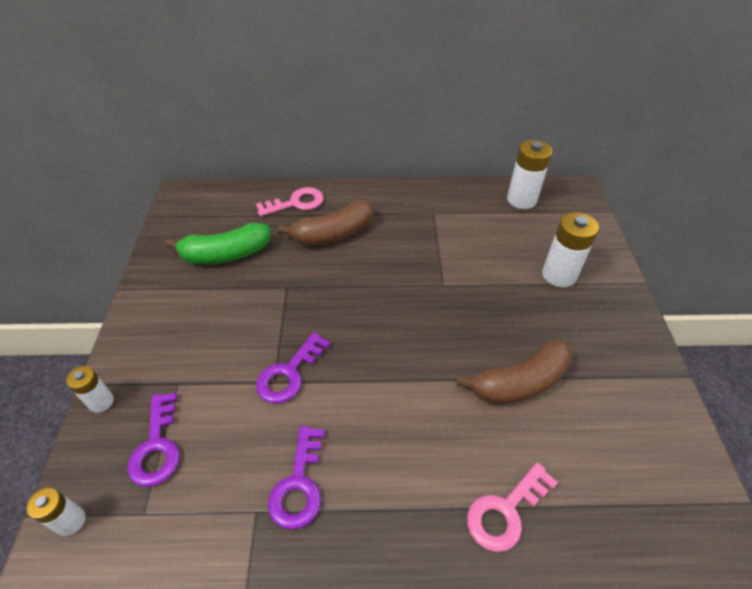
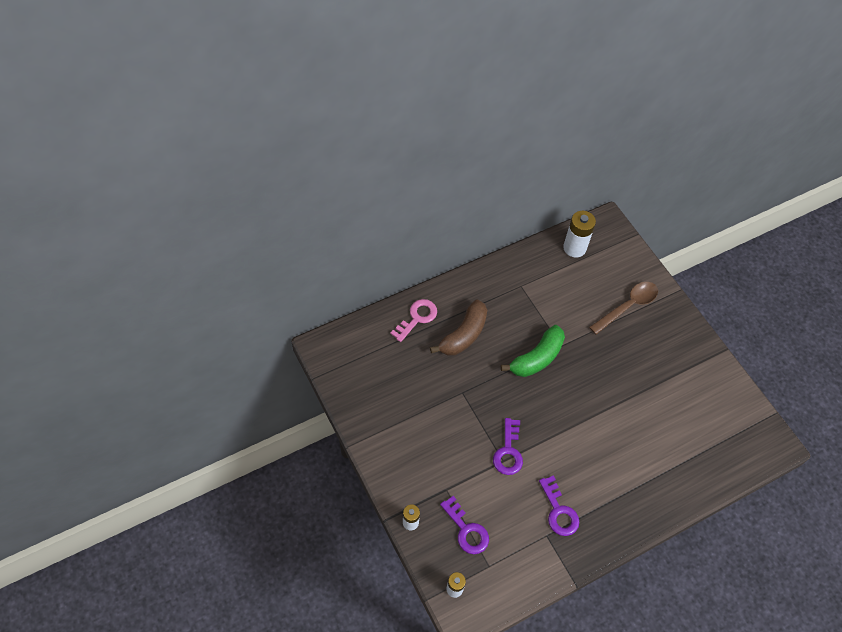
camera: 30 degrees left, 10 degrees up
green banana [166,223,270,264] -> green banana moved to [501,325,565,377]
brown banana [456,339,572,405] -> none
pink key [467,462,558,552] -> none
white battery [542,212,599,288] -> brown spoon [589,282,658,335]

